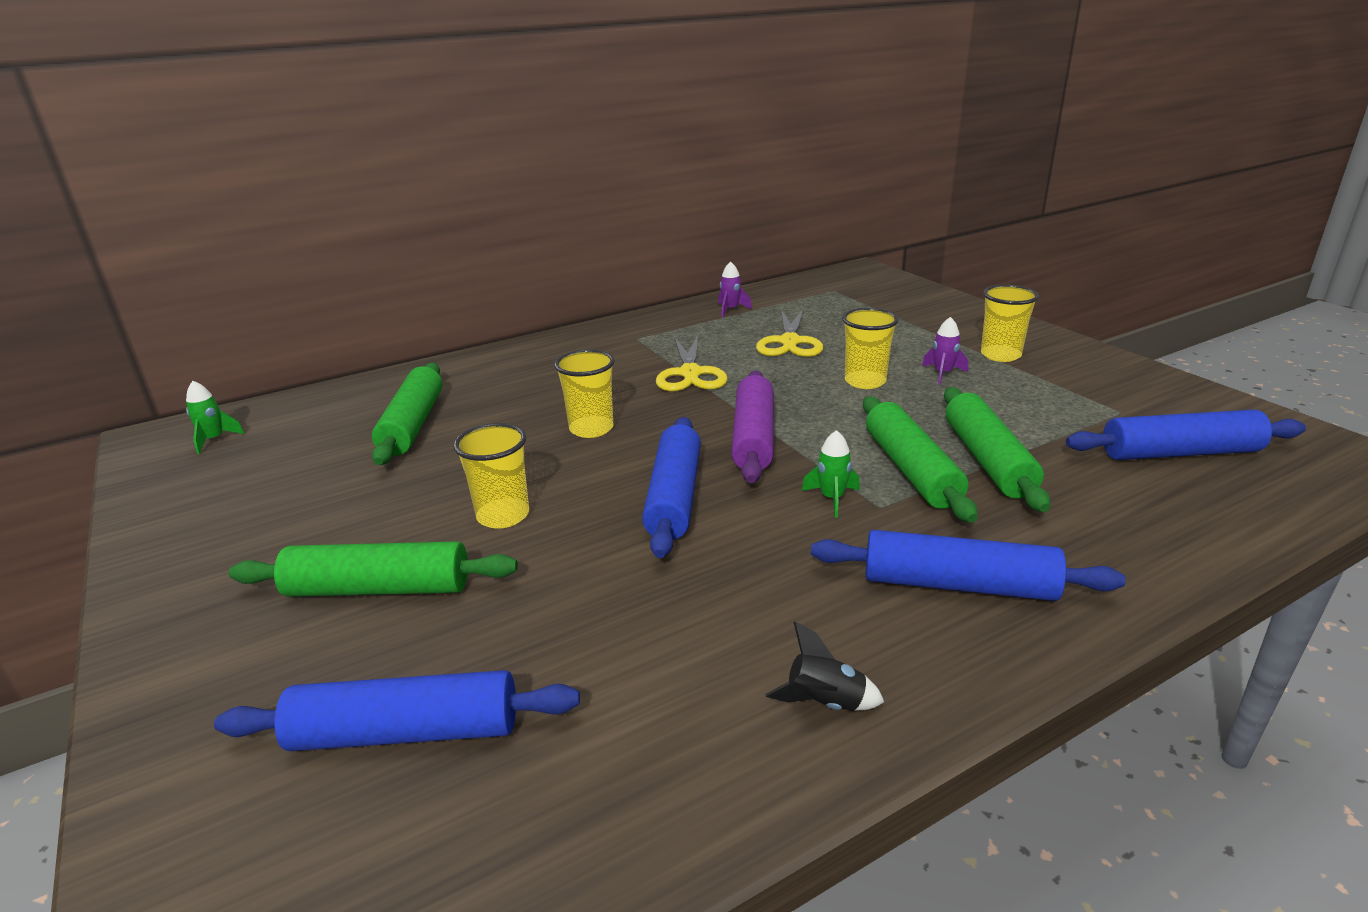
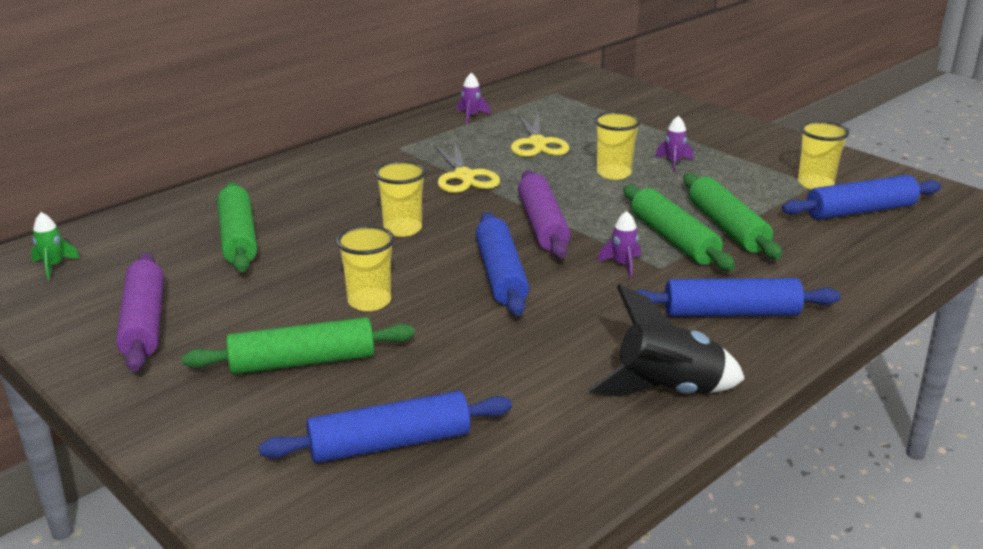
camera: 15 degrees left, 0 degrees up
black rocket [765,621,884,711] -> black rocket [588,284,745,397], size x2.00
green rocket [802,430,860,518] -> purple rocket [598,211,641,278]
yellow cup [981,285,1039,362] -> yellow cup moved to [798,121,849,189]
none -> purple rolling pin [116,253,164,372]

